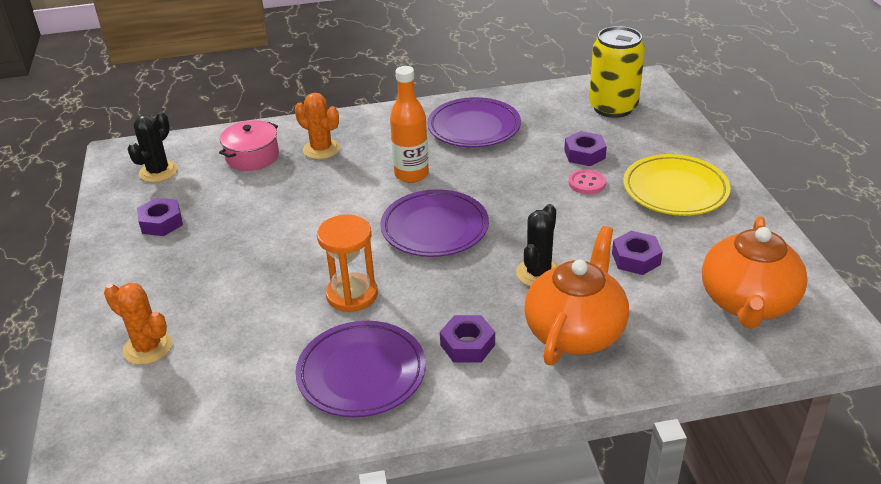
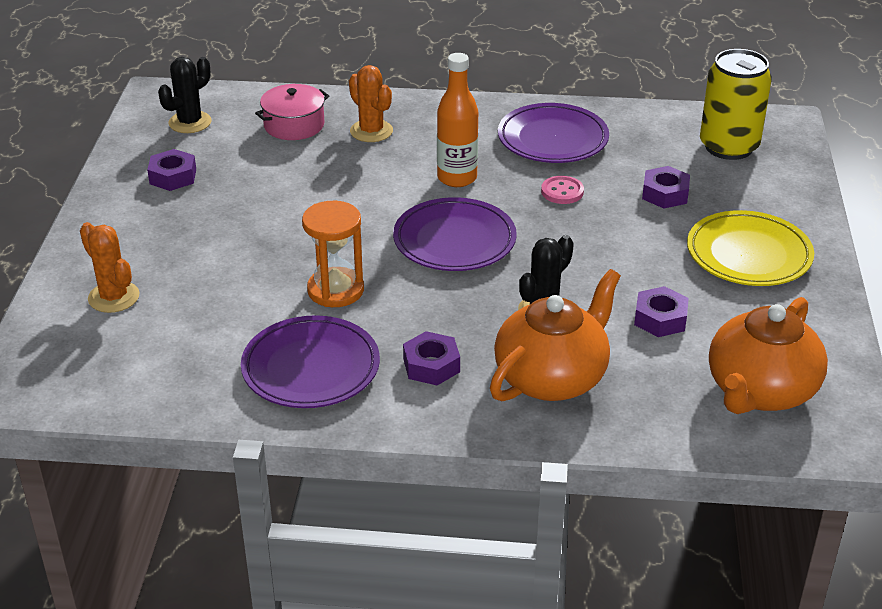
camera: 15 degrees right, 0 degrees up
pink button [569,169,606,194] -> pink button moved to [541,176,584,204]

